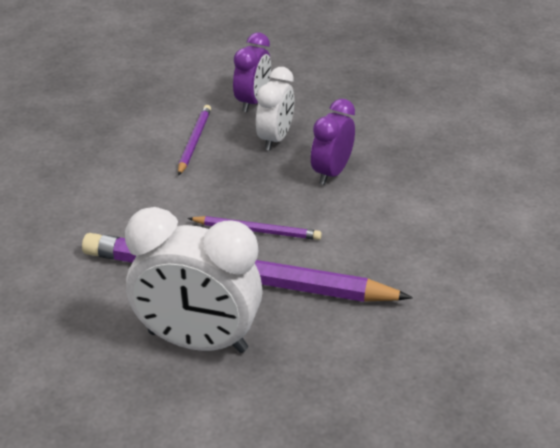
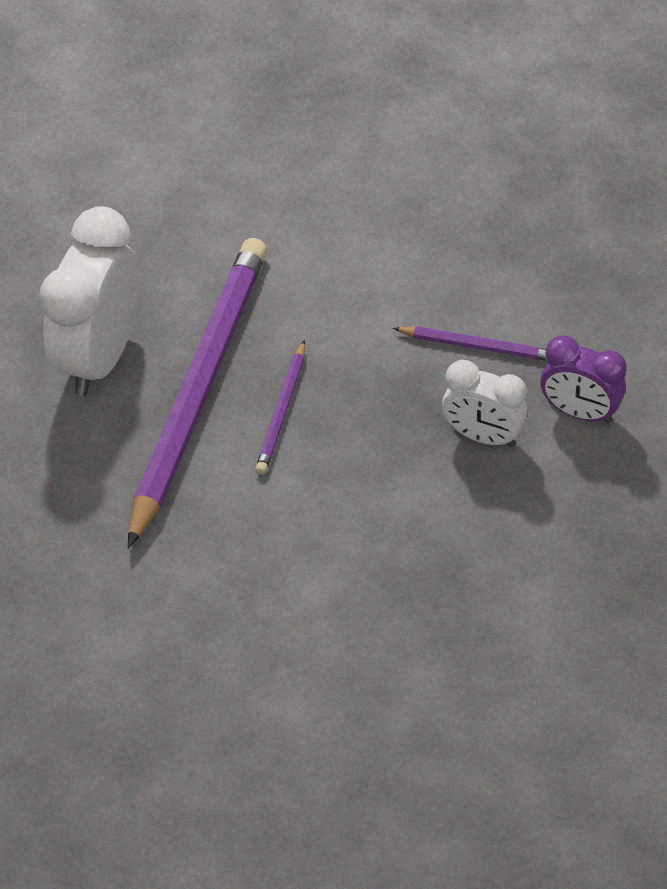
camera: 95 degrees right, 15 degrees up
purple clock [311,99,355,185] -> none

